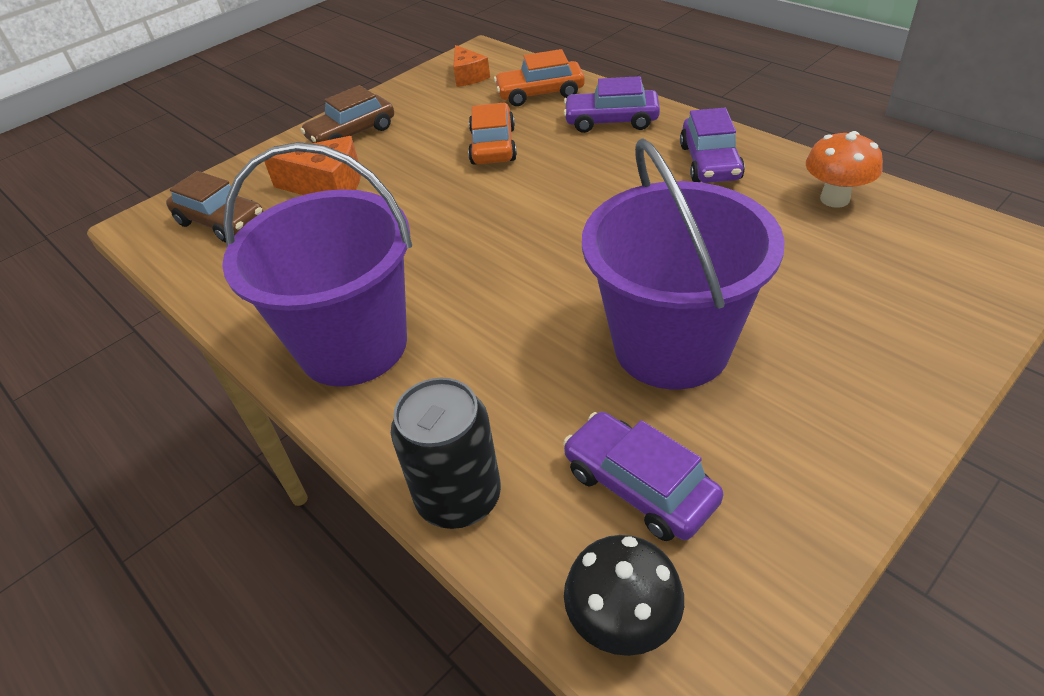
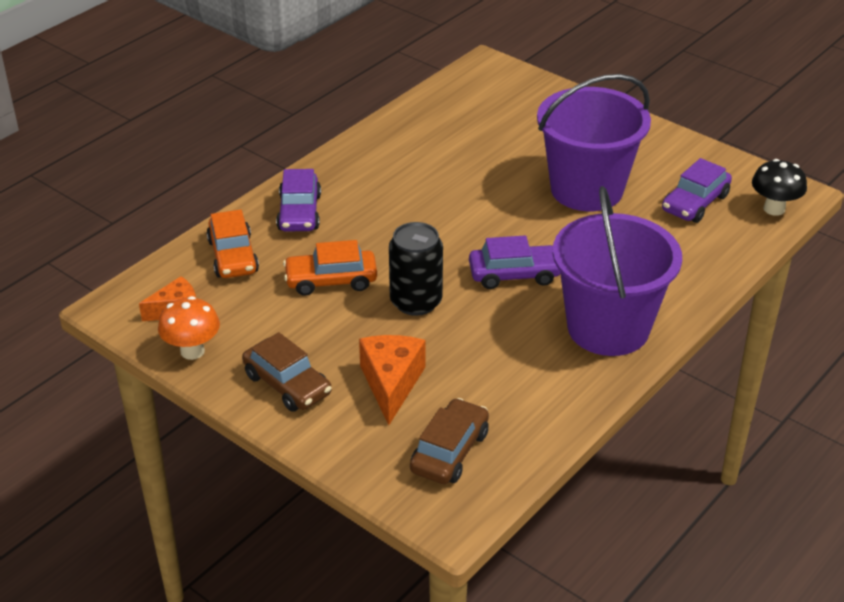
camera: 100 degrees left, 5 degrees down
black can [391,378,501,529] -> black can moved to [389,222,443,316]
purple car [680,108,745,183] -> purple car moved to [469,235,560,289]
orange mushroom [806,131,883,208] -> orange mushroom moved to [158,296,220,360]

